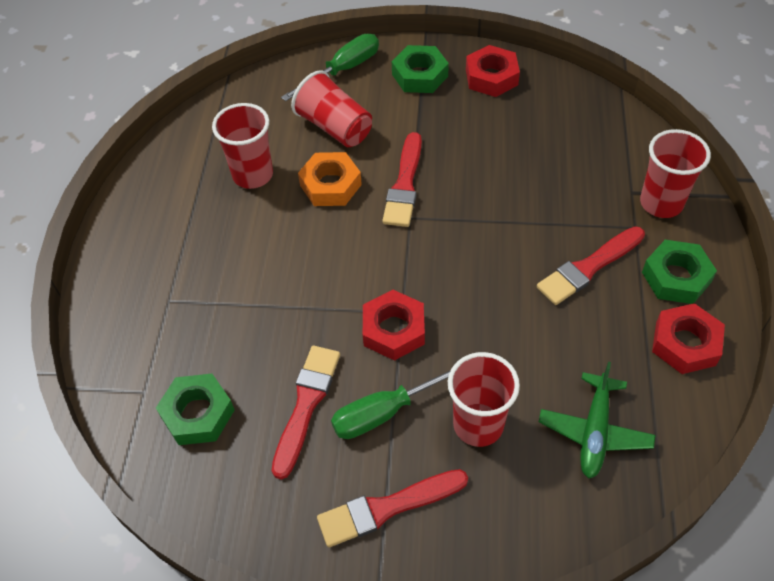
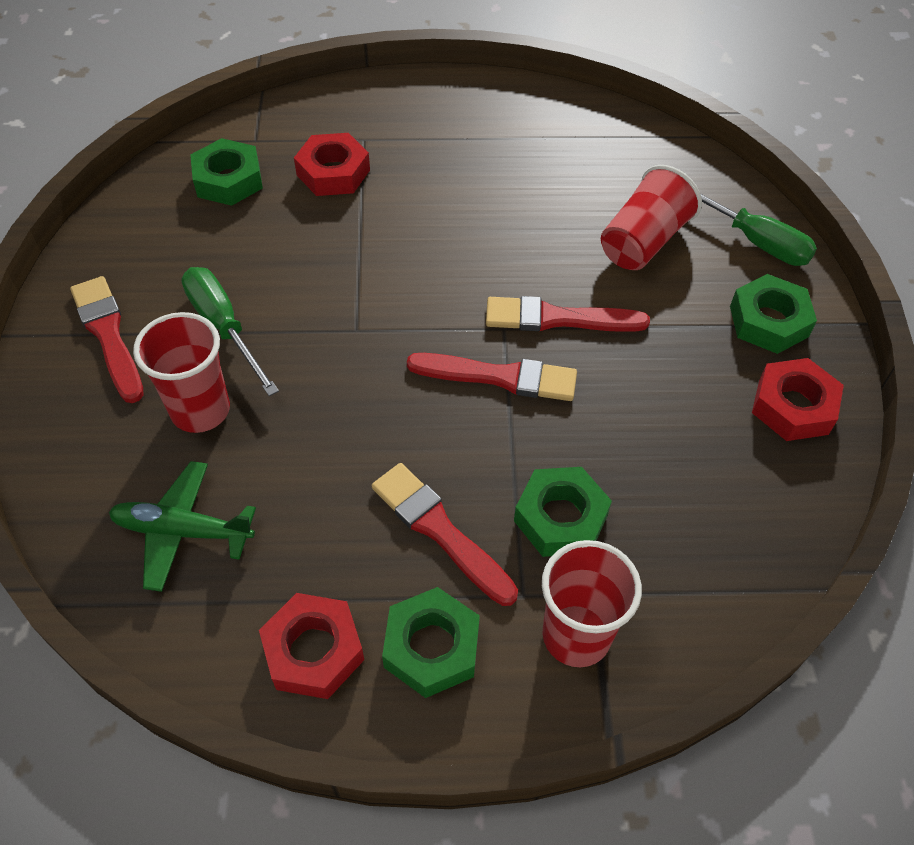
camera: 80 degrees right, 0 degrees up
red cup [212,103,273,189] -> none
red brush [272,346,340,480] -> red brush moved to [407,353,577,401]
orange nut [298,152,362,206] -> none
red nut [363,290,425,361] -> red nut moved to [294,133,370,196]
none -> green nut [514,467,612,557]

